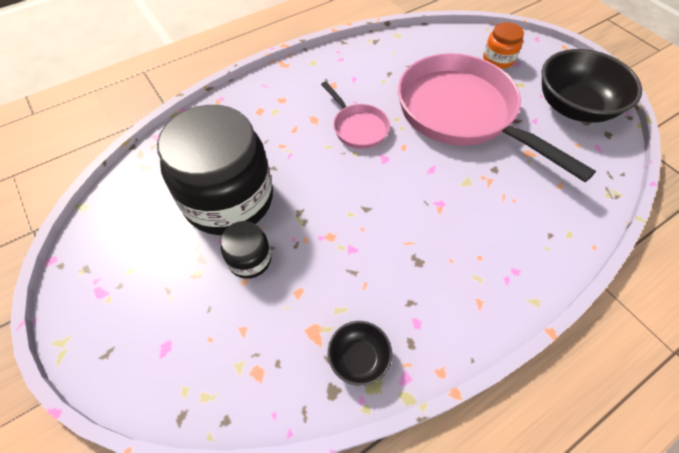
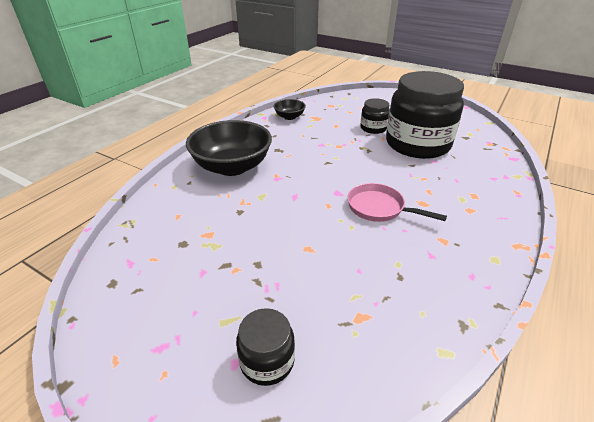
camera: 155 degrees right, 20 degrees down
pink pan [398,53,596,182] -> none
orange jar [483,22,524,69] -> black jar [236,308,295,386]
black bowl [542,49,642,123] -> black bowl moved to [186,120,272,176]

